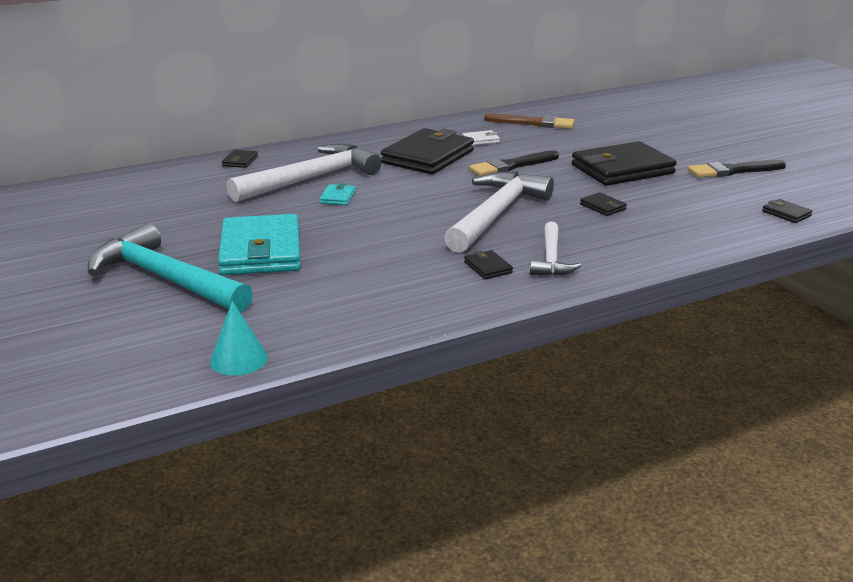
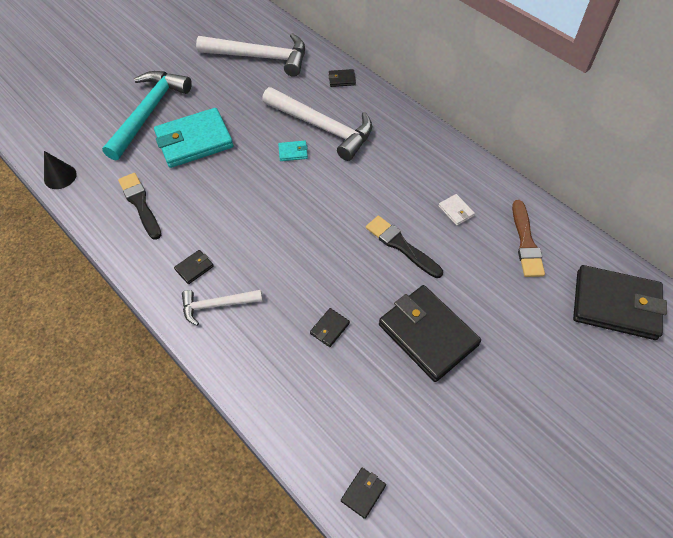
camera: 75 degrees right, 30 degrees up
turquoise cone [210,301,268,376] -> black cone [44,151,77,189]
black wallet [381,128,474,174] -> black wallet moved to [573,265,667,340]
white hammer [444,172,554,253] -> white hammer moved to [196,33,305,77]
black brush [688,160,786,178] -> black brush moved to [118,173,161,240]

